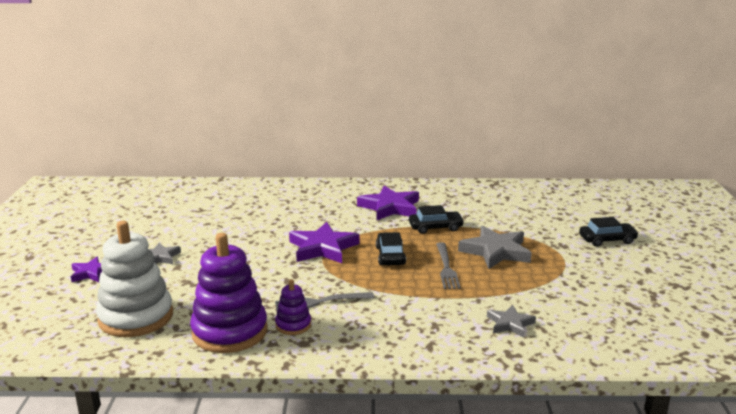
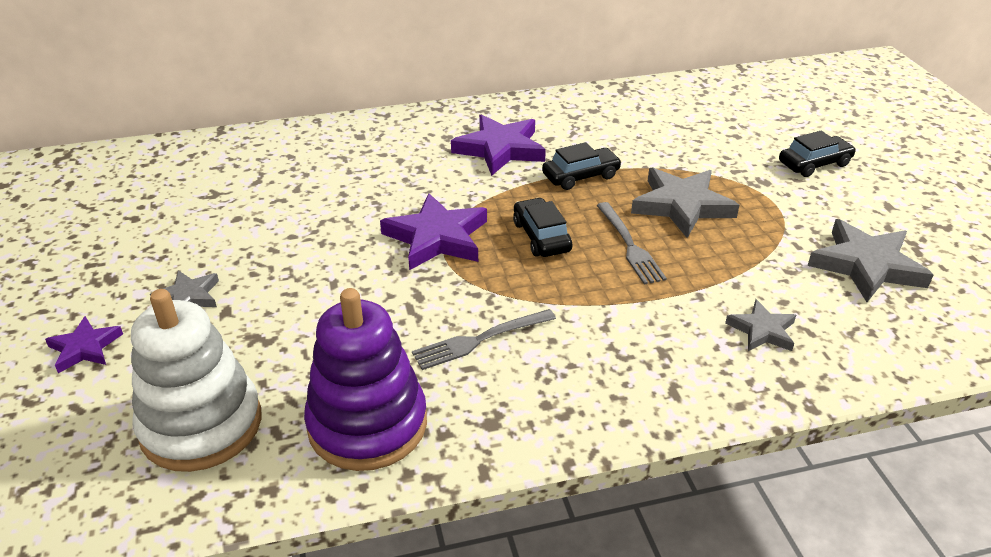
camera: 15 degrees left, 15 degrees up
purple stacking toy [275,279,311,335] -> none
none -> grey star [807,219,934,302]

